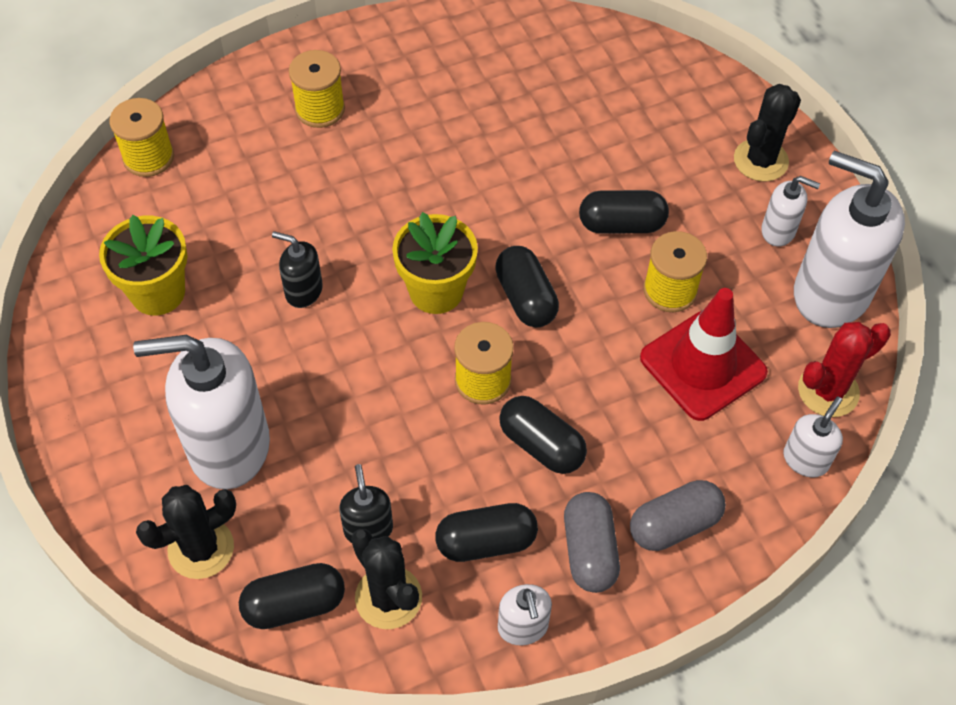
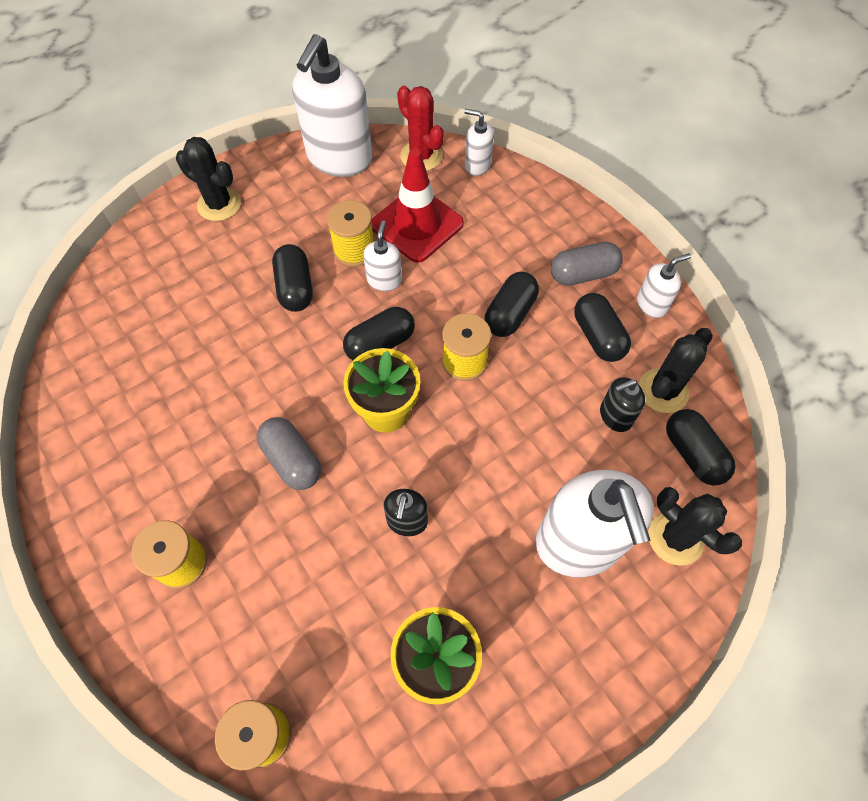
camera: 100 degrees left, 5 degrees up
grey capsule [630,480,726,551] -> grey capsule moved to [257,417,321,490]
white soap dispenser [761,176,820,247] -> white soap dispenser moved to [363,220,402,291]

